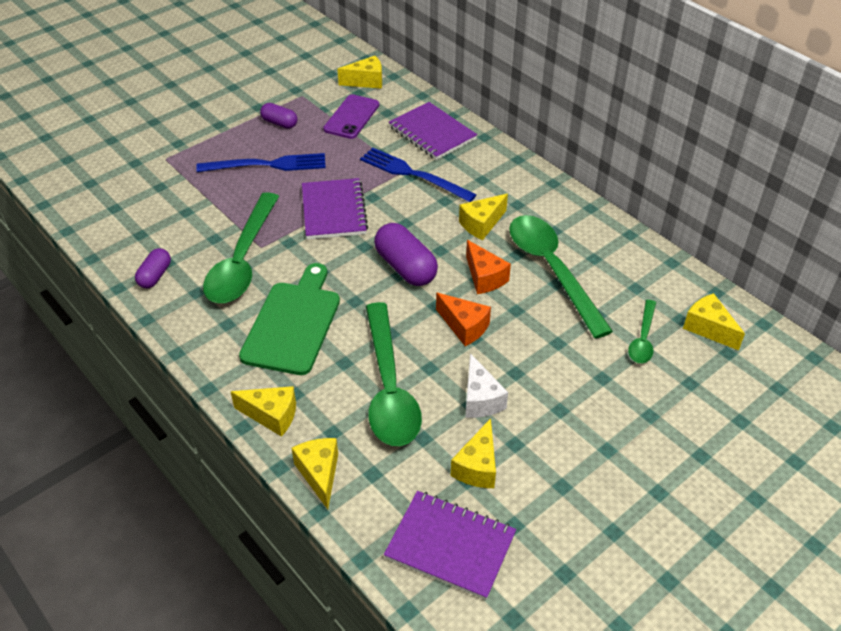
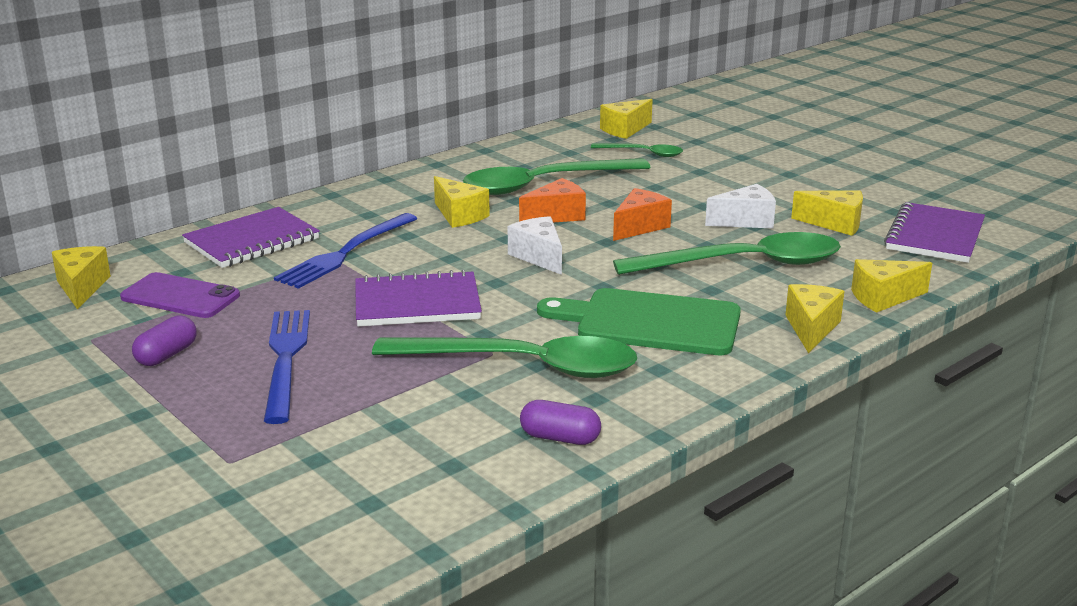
camera: 90 degrees left, 20 degrees down
purple capsule [374,223,438,286] -> white cheese [508,216,562,275]

